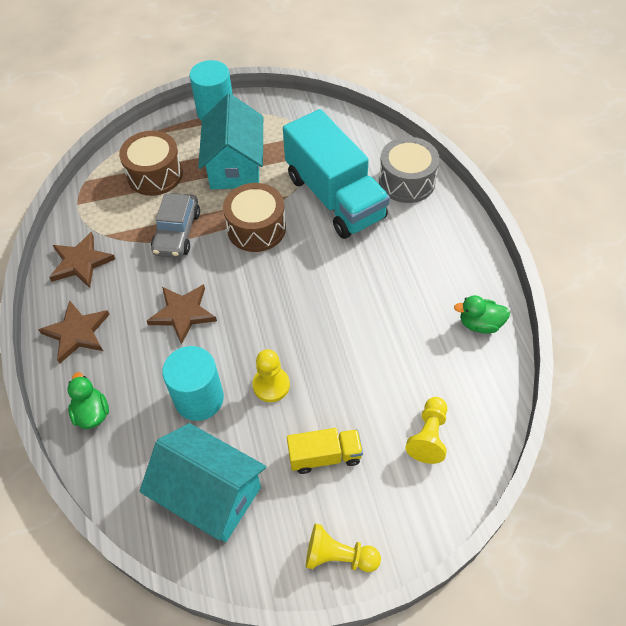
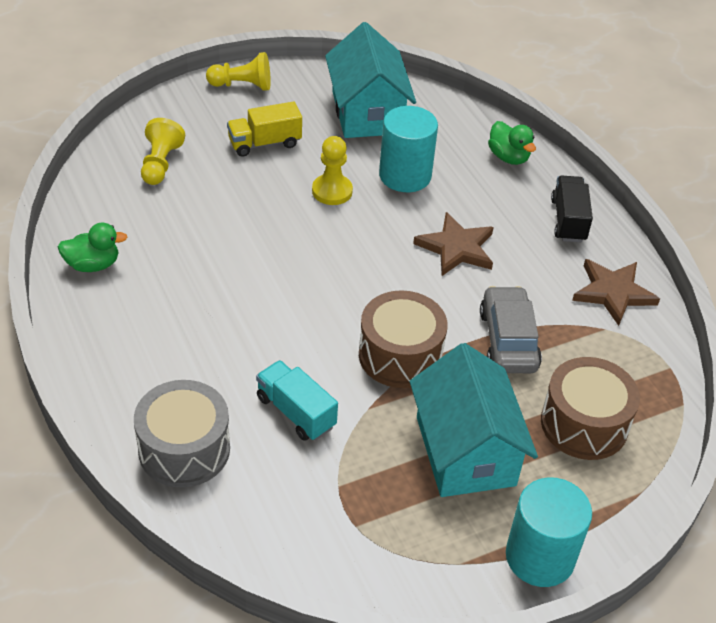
camera: 165 degrees right, 10 degrees down
brown star [38,300,110,363] -> black truck [551,175,593,242]
turquoise house [140,423,266,542] -> turquoise house turned 60 degrees clockwise [325,22,416,138]
turquoise truck [283,109,390,239] -> turquoise truck [256,360,338,441], size x0.47

